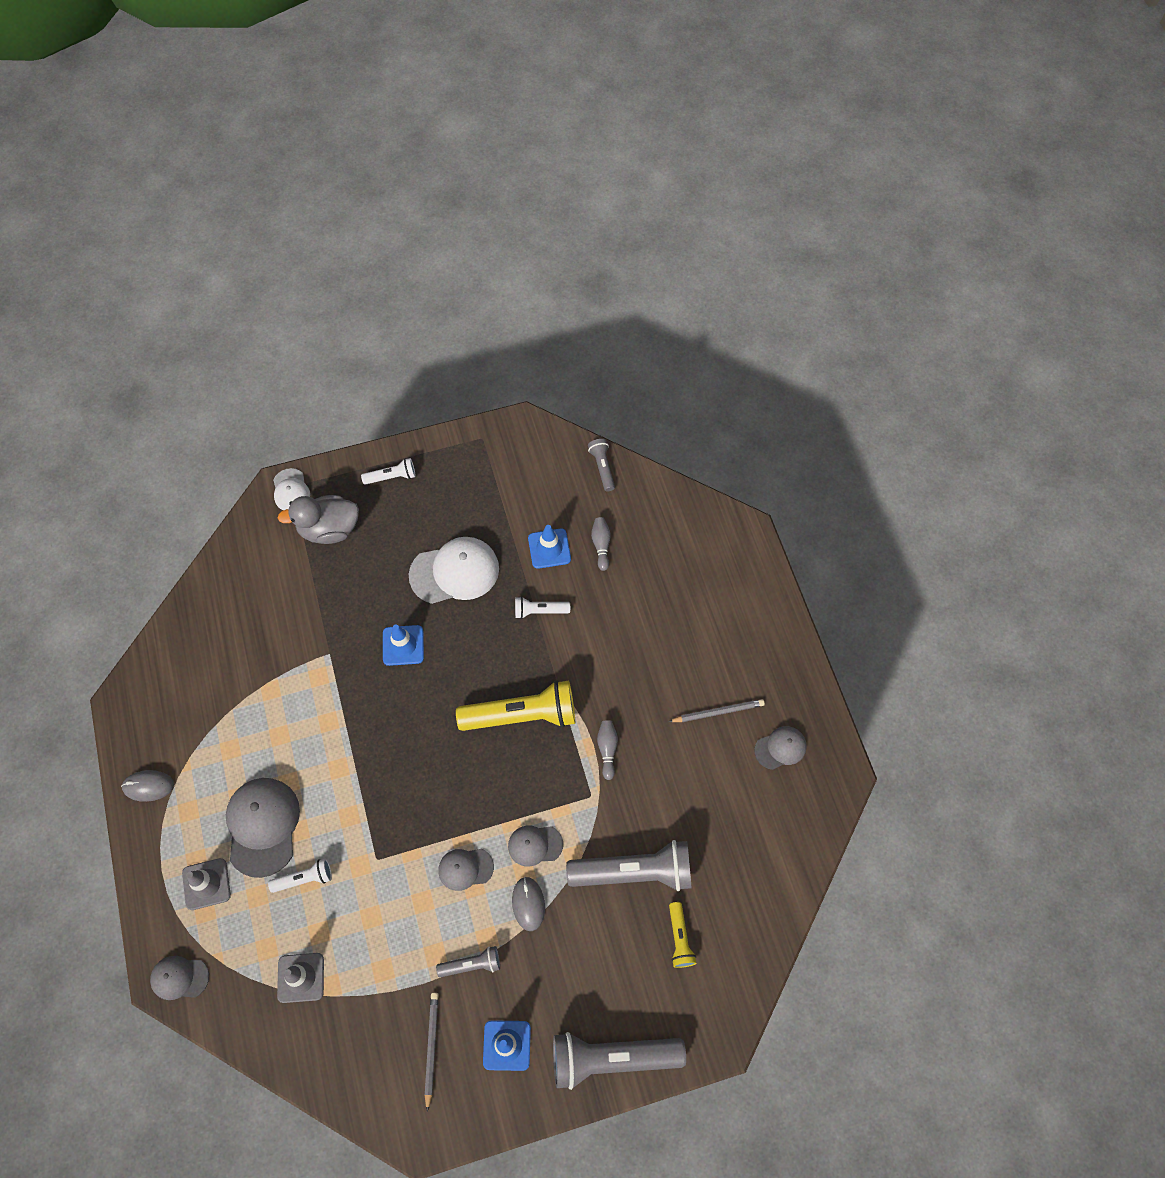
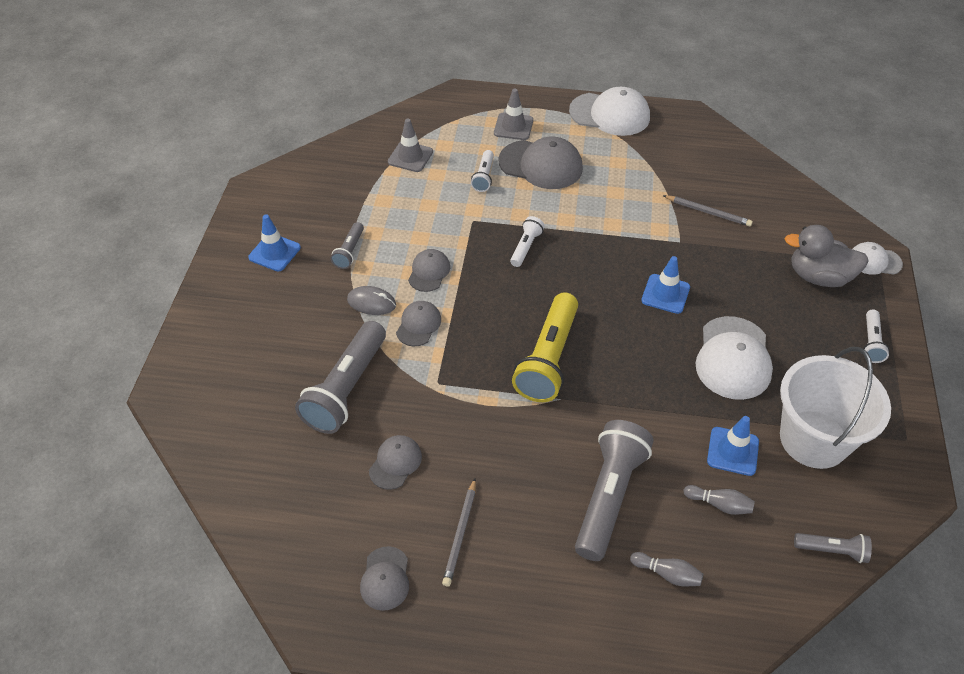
camera: 115 degrees right, 15 degrees down
grey mouse [121,770,174,802] -> white cap [569,87,650,136]
grey cap [150,956,209,1000] -> grey cap moved to [369,435,422,490]
grey duck [278,495,359,544] -> grey duck turned 90 degrees counterclockwise [785,225,869,287]
grey pencil [425,993,439,1112] -> grey pencil moved to [663,195,753,227]
white flashlight [515,597,570,619] -> white flashlight moved to [510,216,545,267]
grey flashlight [553,1032,686,1090] -> grey flashlight moved to [575,420,653,561]
grey bowling pin [597,720,618,780] -> grey bowling pin moved to [630,552,703,586]
yellow flashlight [669,902,697,968] -> none
none -> white bucket [780,347,891,469]

